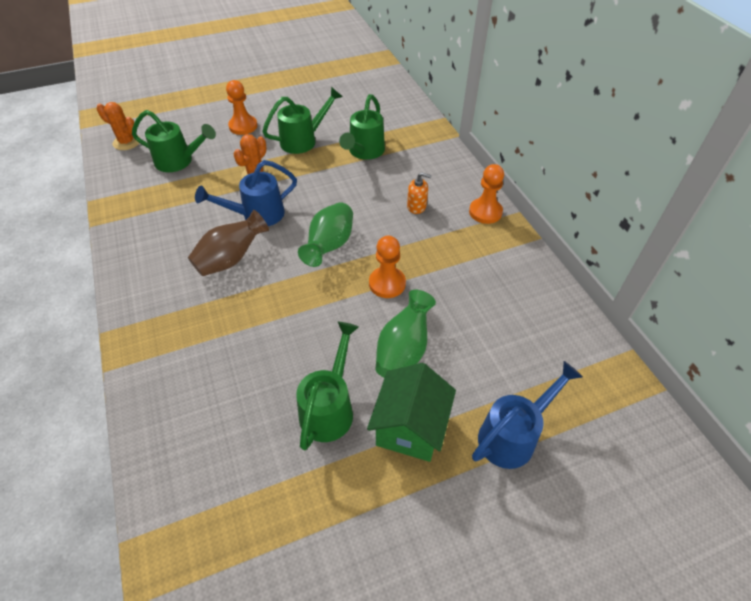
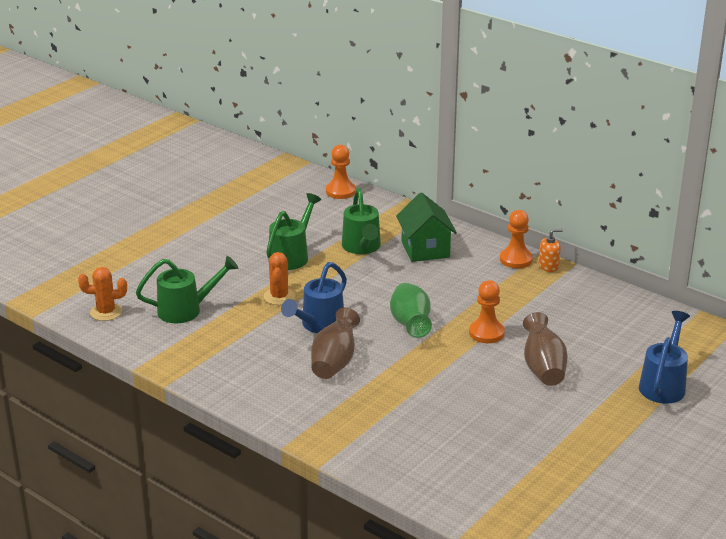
camera: 30 degrees left, 20 degrees down
orange pawn [226,80,257,135] -> orange pawn moved to [326,145,356,199]
green watering can [296,322,359,450] -> none
green house [367,363,456,462] -> green house moved to [396,192,457,262]
green vase [376,290,436,378] -> brown vase [523,312,568,386]
orange soap dispenser [407,172,432,214] -> orange soap dispenser moved to [539,229,563,272]

